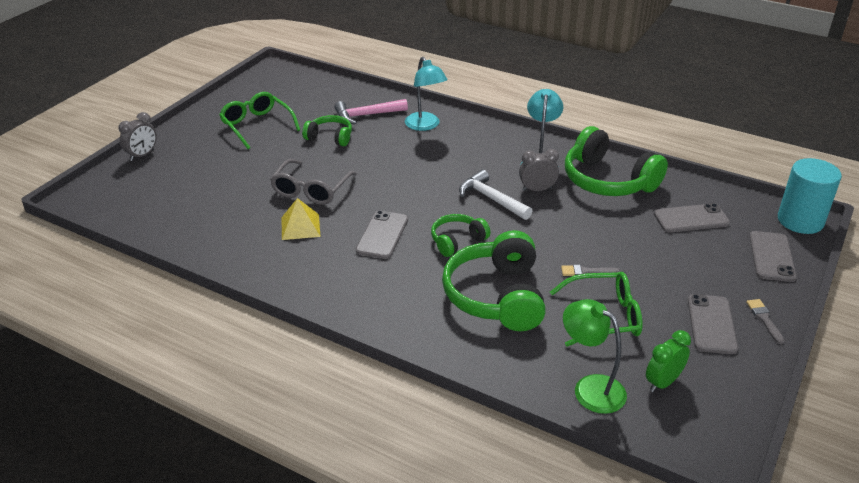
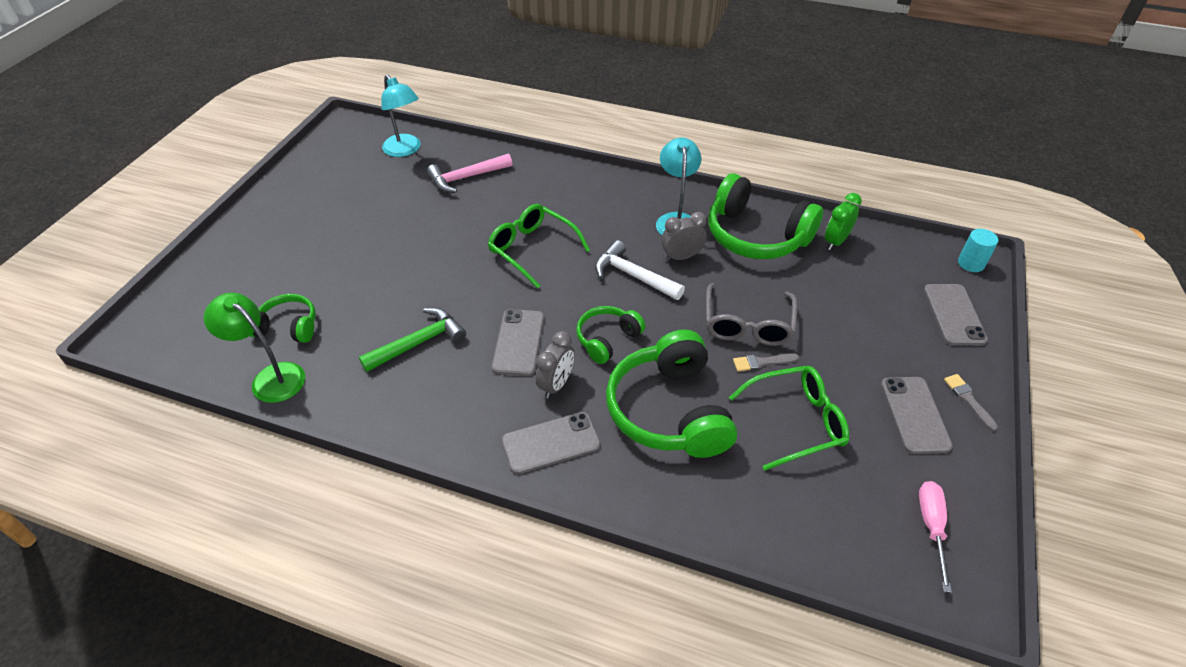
camera: 10 degrees left, 10 degrees up
grey clock [118,112,157,161] -> grey clock moved to [536,331,574,398]
green glasses [219,92,300,149] -> green glasses moved to [488,204,590,289]
grey glasses [270,159,357,205] -> grey glasses moved to [706,283,797,346]
yellow pyramid [282,198,320,240] -> green hammer [359,308,466,372]
green headphones [302,115,352,146] -> green headphones moved to [250,294,316,343]
turquoise lamp [405,57,447,131] -> turquoise lamp moved to [381,74,421,157]
green lamp [563,299,627,414] -> green lamp moved to [204,293,305,403]
green clock [646,330,691,392] -> green clock moved to [825,193,862,250]
grey phone [654,203,730,233] -> grey phone moved to [501,412,601,474]
turquoise cylinder [778,158,842,234] -> turquoise cylinder [958,229,998,272], size x0.53
none -> pink screwdriver [919,481,952,593]

